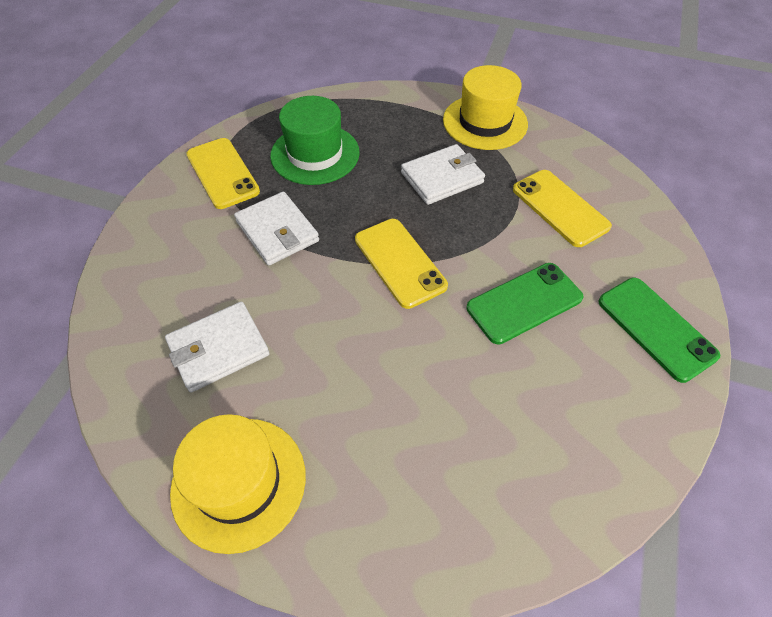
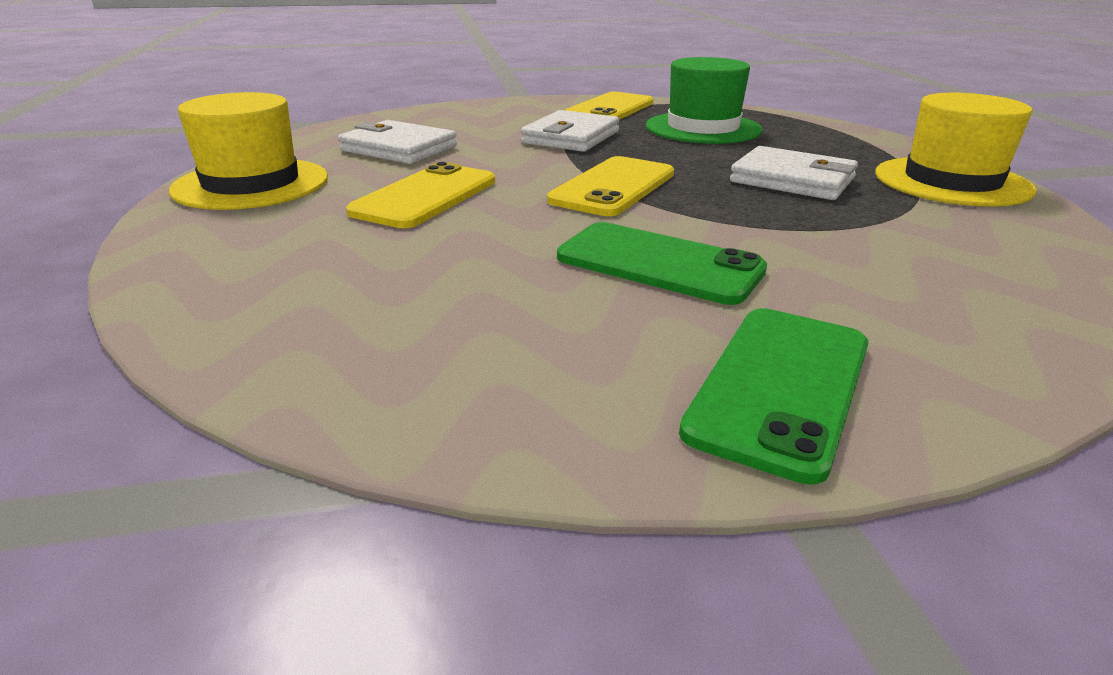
camera: 60 degrees right, 25 degrees down
yellow phone [513,170,612,247] -> yellow phone moved to [346,162,495,228]

